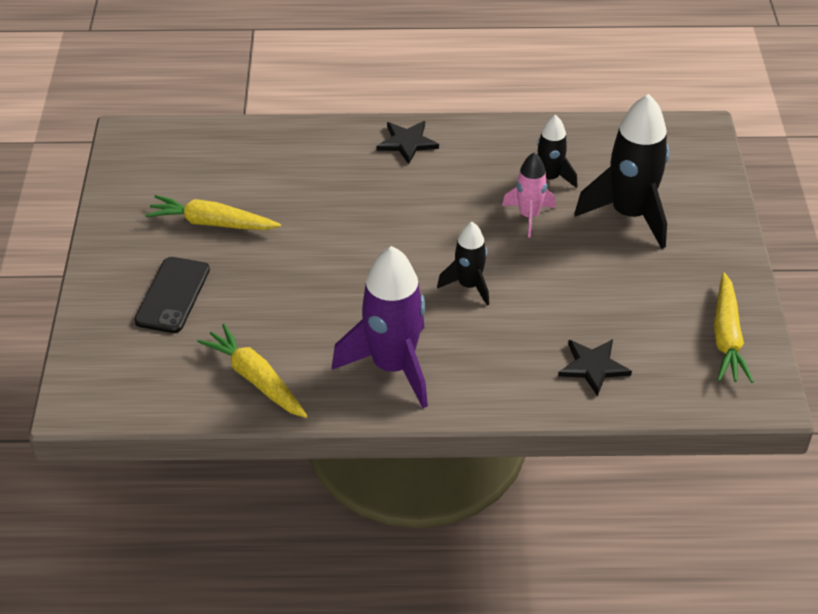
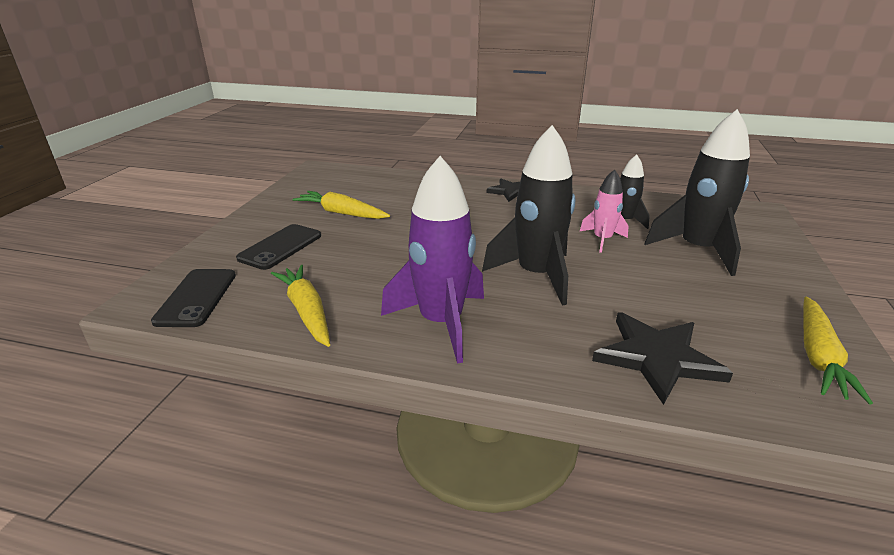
camera: 15 degrees right, 15 degrees down
black rocket [437,222,489,305] -> black rocket [482,125,575,306], size x1.81
black star [558,339,632,396] -> black star [592,312,733,405], size x1.55
none -> black phone [151,269,236,327]

